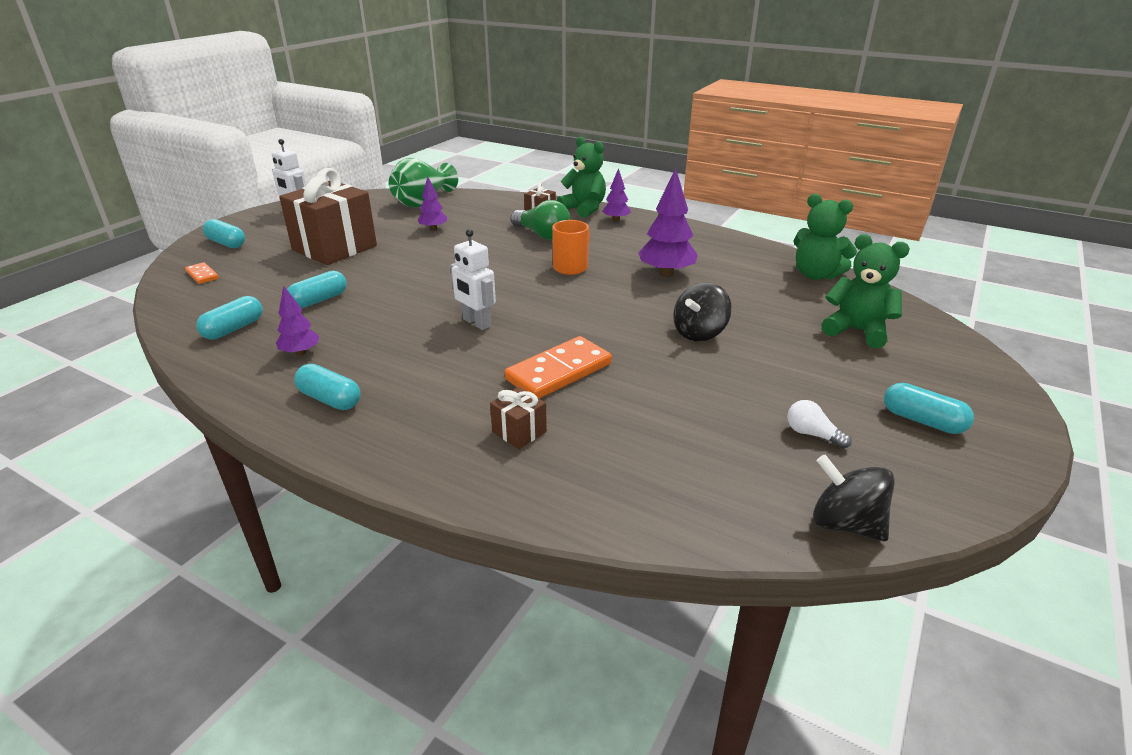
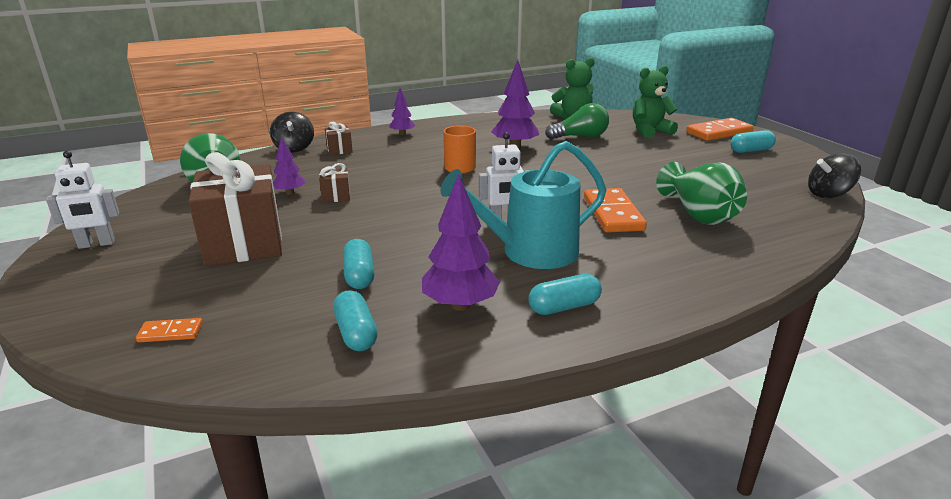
camera: 55 degrees left, 5 degrees down
turquoise capsule [203,219,245,248] -> none
purple tree [276,286,319,356] -> purple tree [422,174,500,311], size x1.73
brown gift [490,387,547,449] -> brown gift moved to [319,163,350,203]
green light bulb [511,200,571,240] -> green light bulb moved to [545,103,609,140]
green teddy bear [557,137,606,218] -> none
black spinning top [673,282,732,342] -> black spinning top moved to [270,112,314,153]
white light bulb [787,400,852,449] -> none
none -> turquoise watering can [440,141,606,269]
none -> green vase [656,162,747,225]
none -> orange domino [686,118,754,141]

